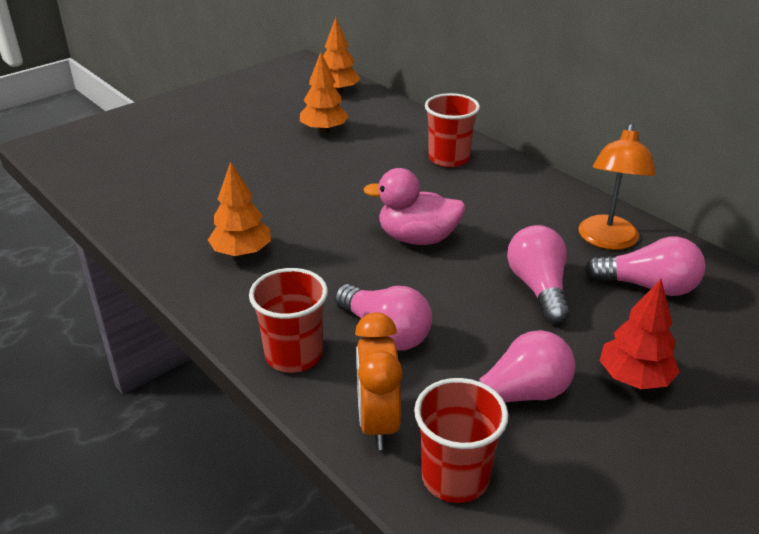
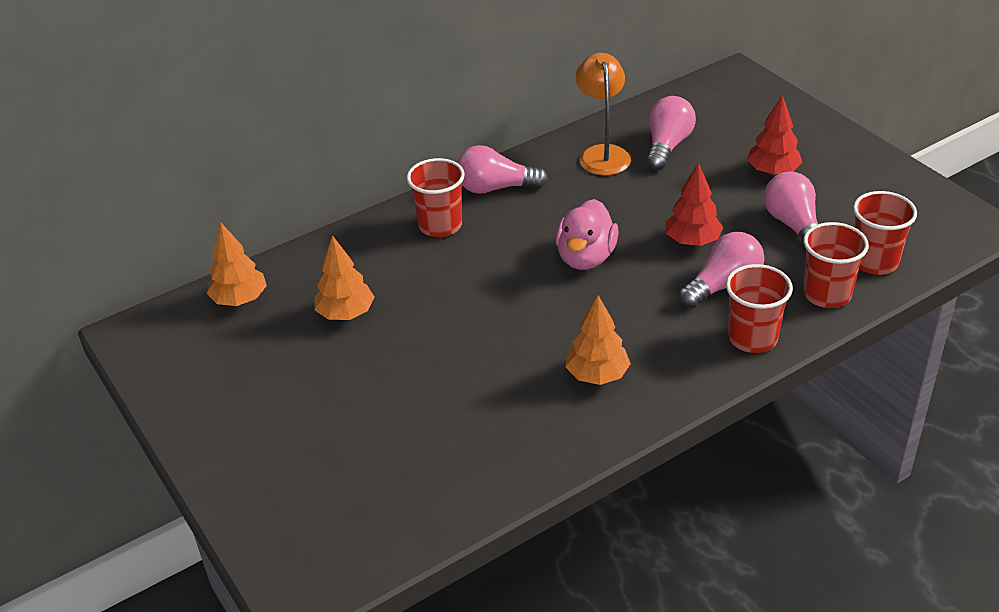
camera: 80 degrees left, 5 degrees up
orange clock [355,312,403,450] -> red cup [803,222,869,308]
pink light bulb [507,225,570,324] -> pink light bulb moved to [457,145,548,194]
orange lamp [578,123,656,250] -> orange lamp turned 120 degrees counterclockwise [576,53,631,176]
none -> red tree [665,163,723,246]

